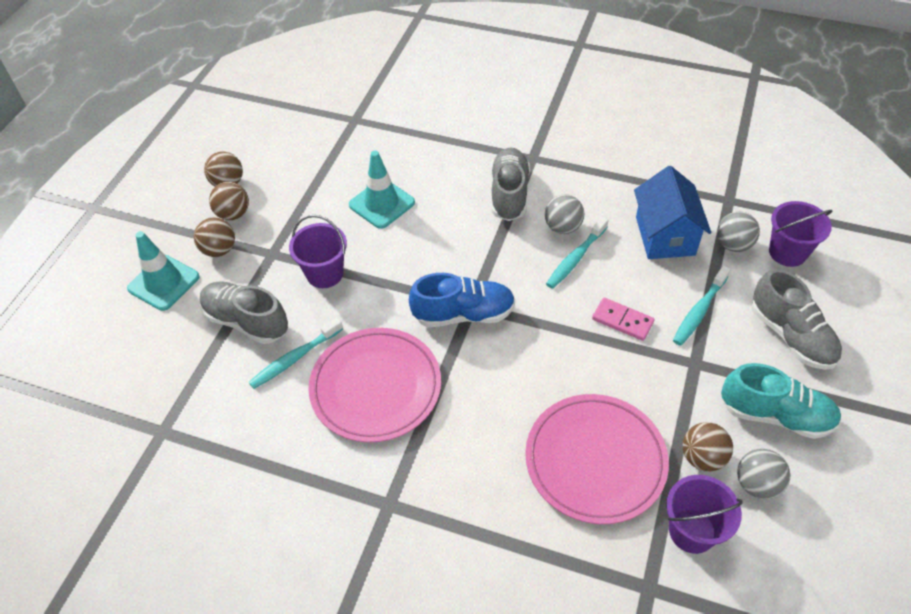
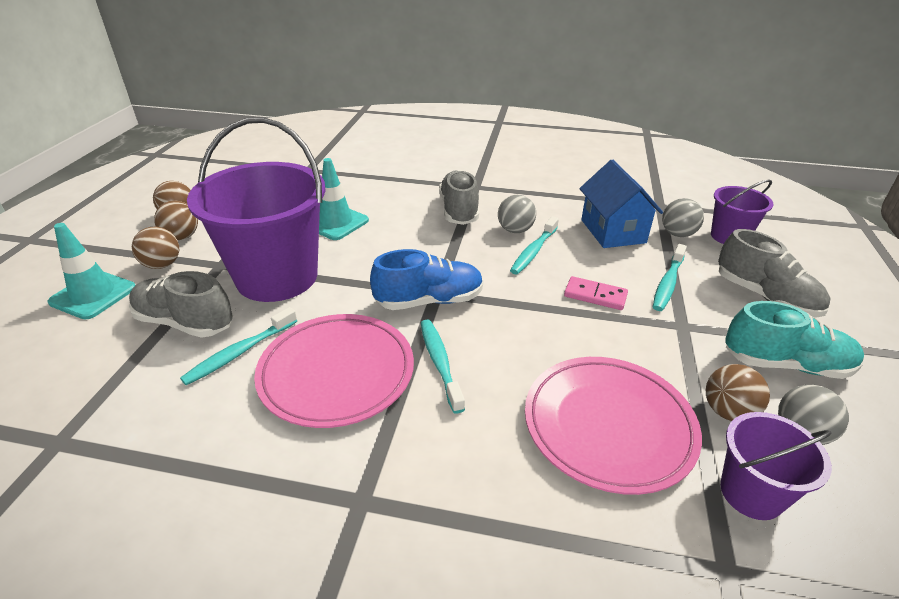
camera: 10 degrees left, 15 degrees down
purple bucket [289,215,347,288] -> purple bucket [187,117,326,302], size x2.02
none -> turquoise toothbrush [421,319,465,414]

